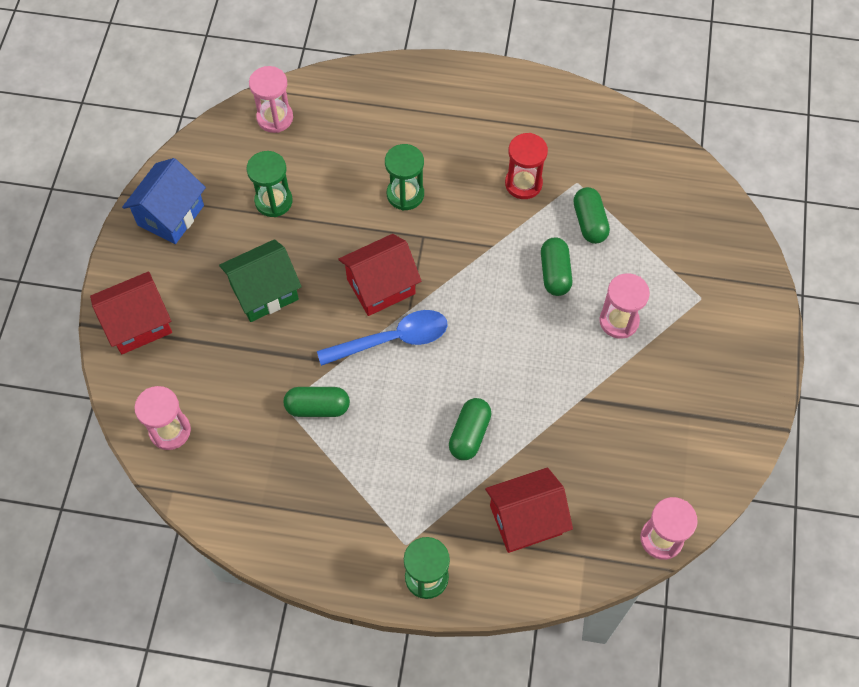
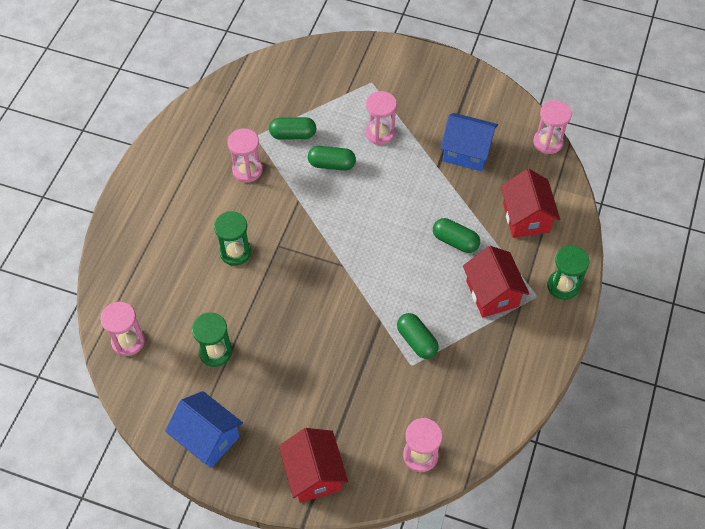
camera: 80 degrees left, 5 degrees down
green house [219,239,302,322] -> none
green capsule [283,387,350,417] -> green capsule turned 45 degrees counterclockwise [397,313,439,359]
blue spoon [317,310,448,366] -> none
red house [339,234,421,316] -> red house moved to [463,246,529,317]
red hourglass [505,133,548,199] -> pink hourglass [227,128,263,183]
none -> blue house [440,113,498,171]

